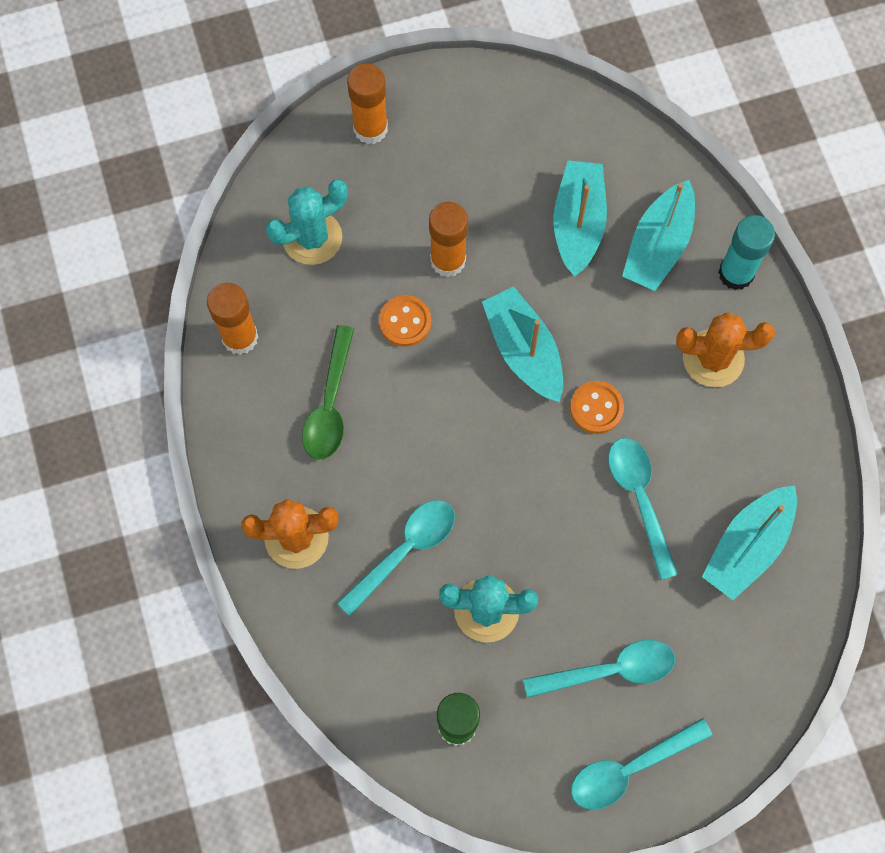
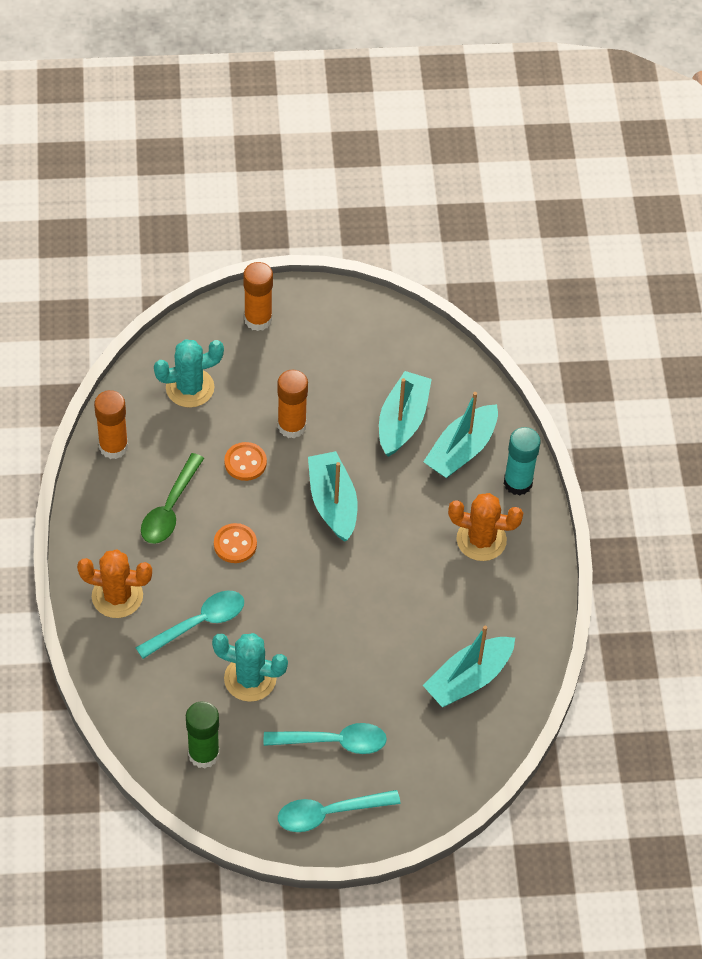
camera: 10 degrees right, 15 degrees down
orange button [570,381,624,434] -> orange button moved to [214,523,257,563]
turquoise spoon [608,438,678,580] -> none

